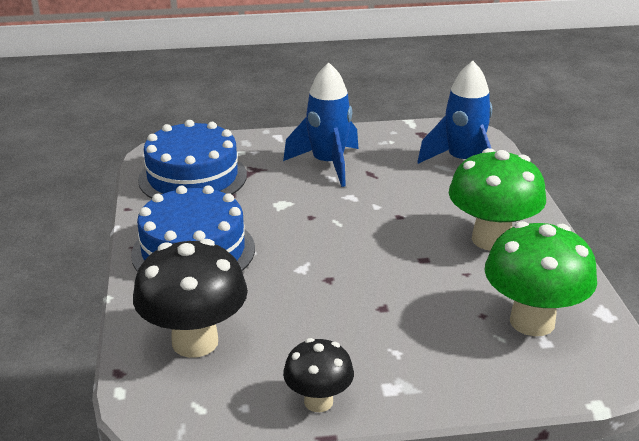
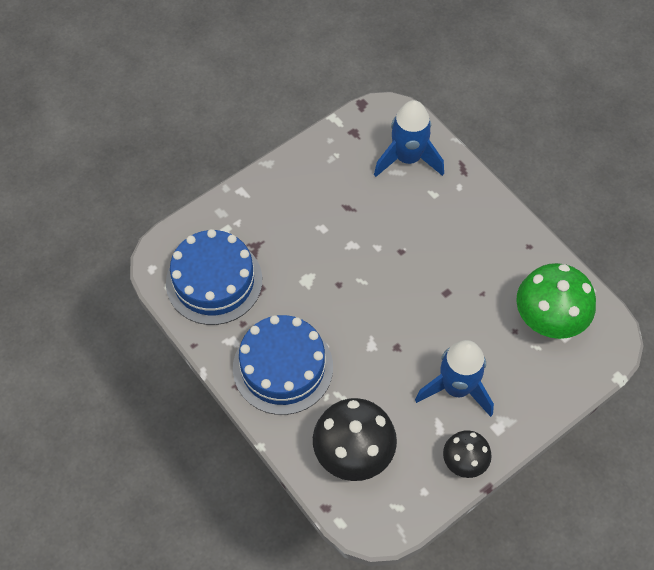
camera: 30 degrees left, 30 degrees up
blue rocket [283,62,359,187] -> blue rocket moved to [415,340,494,417]
green mushroom [449,148,546,251] -> none

